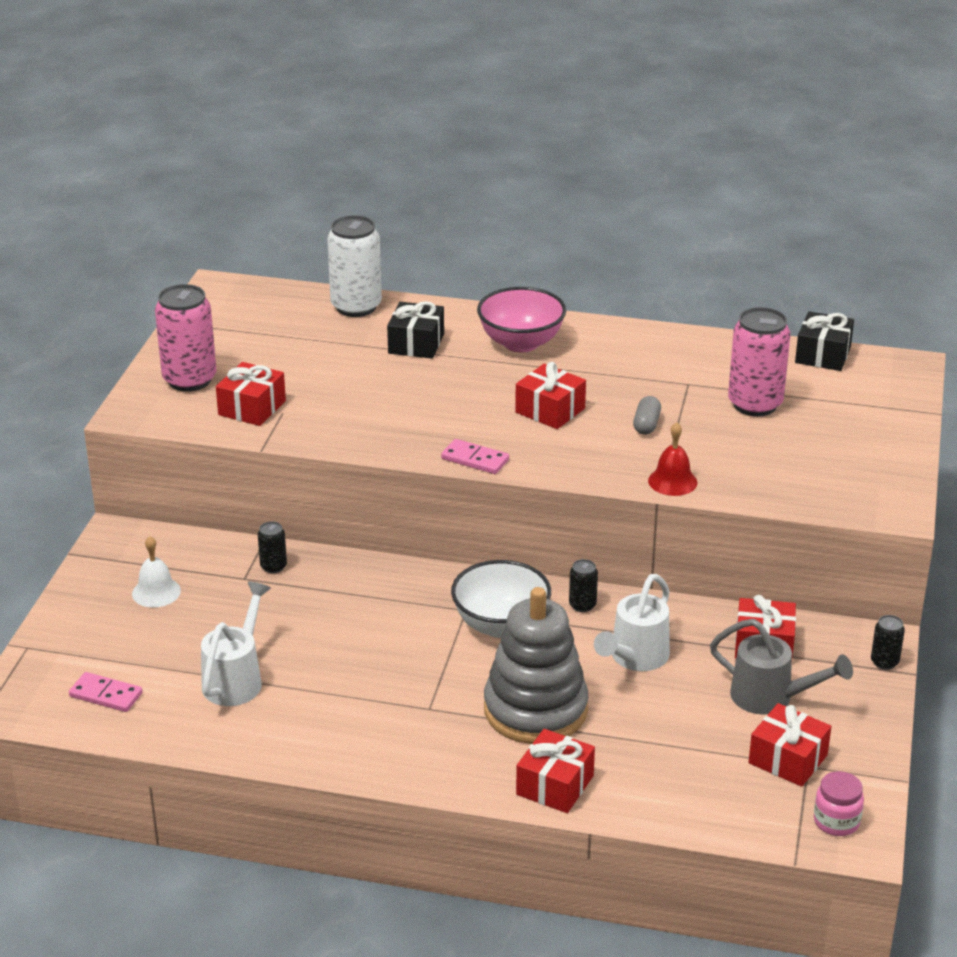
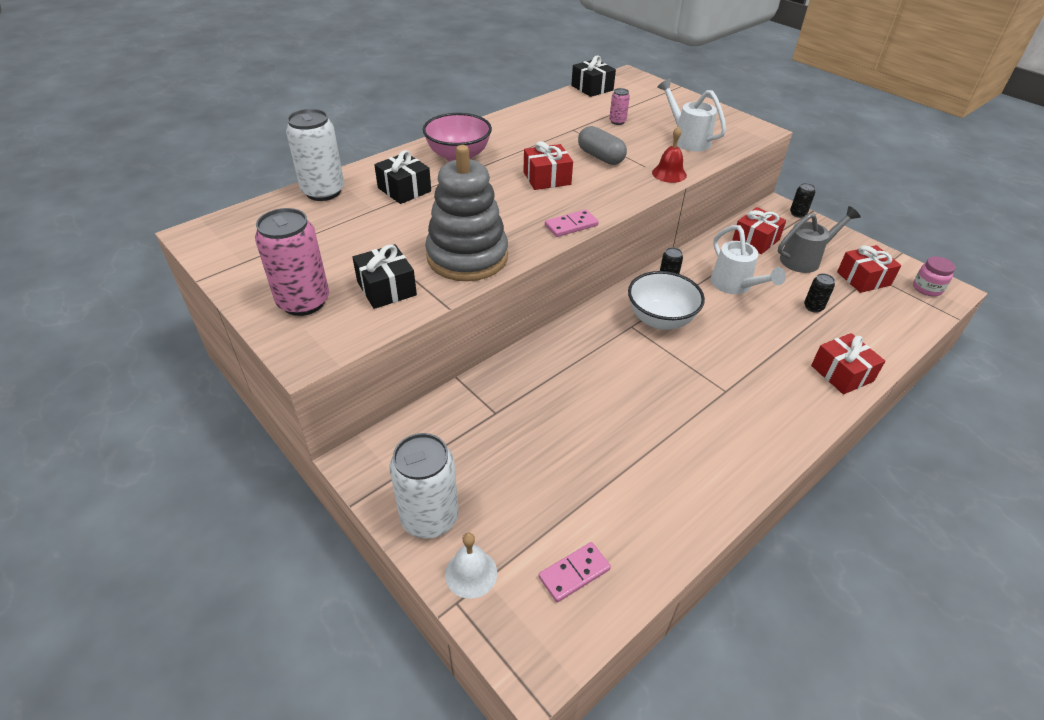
camera: 55 degrees left, 10 degrees up
white bell [132,536,181,608] -> white bell moved to [445,533,497,599]
white watering can [201,581,271,706] -> white watering can moved to [657,79,726,152]
red gift [216,362,286,426] -> black gift [352,244,417,309]
black can [258,521,287,573] -> black can moved to [804,273,835,313]
grey stacking toy [484,587,588,744] -> grey stacking toy moved to [425,145,508,281]
grey capsule [633,396,661,435] -> grey capsule [578,126,627,165], size x1.54
pink can [728,307,790,416] -> pink can [609,88,630,125], size x0.47
none -> white can [389,433,458,539]

